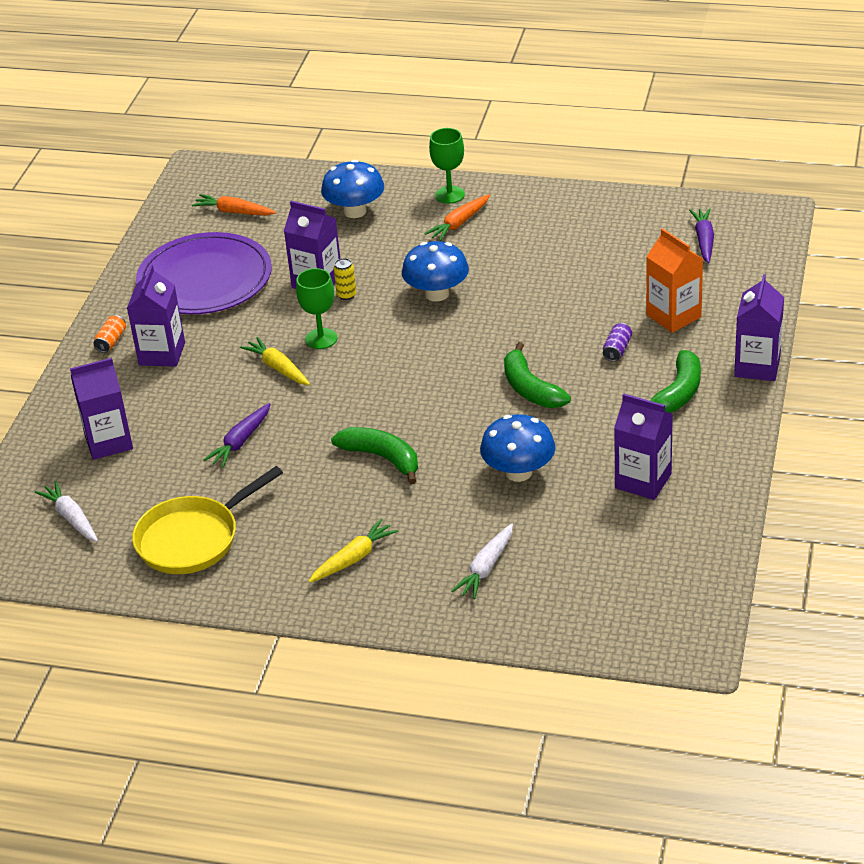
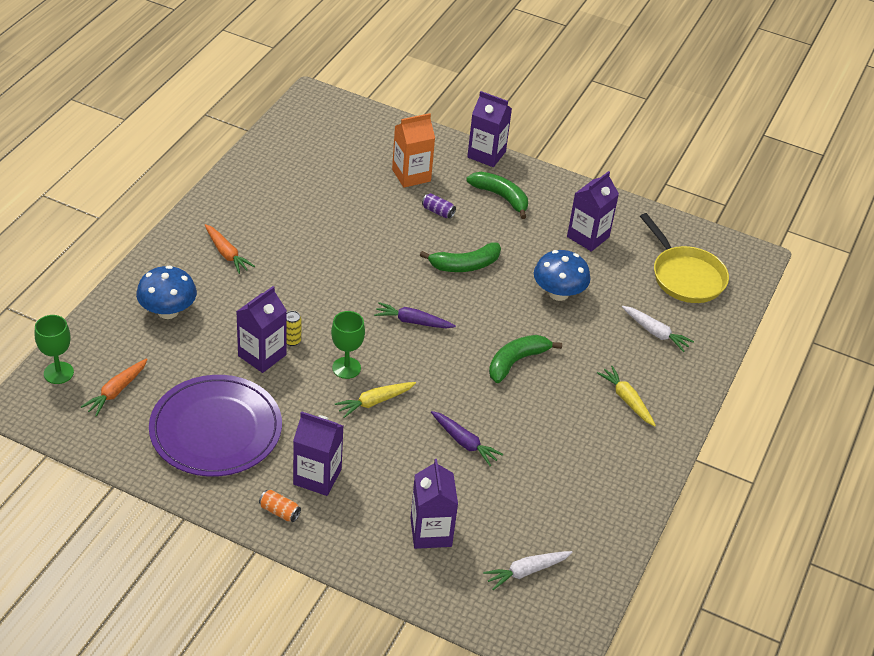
camera: 85 degrees left, 5 degrees up
yellow pan [132,466,283,574] -> yellow pan moved to [640,213,729,303]
blue mushroom [402,241,469,302] -> none
green goblet [429,128,465,204] -> green goblet moved to [35,315,74,384]
purple carrot [689,208,714,263] -> purple carrot moved to [374,302,456,328]

